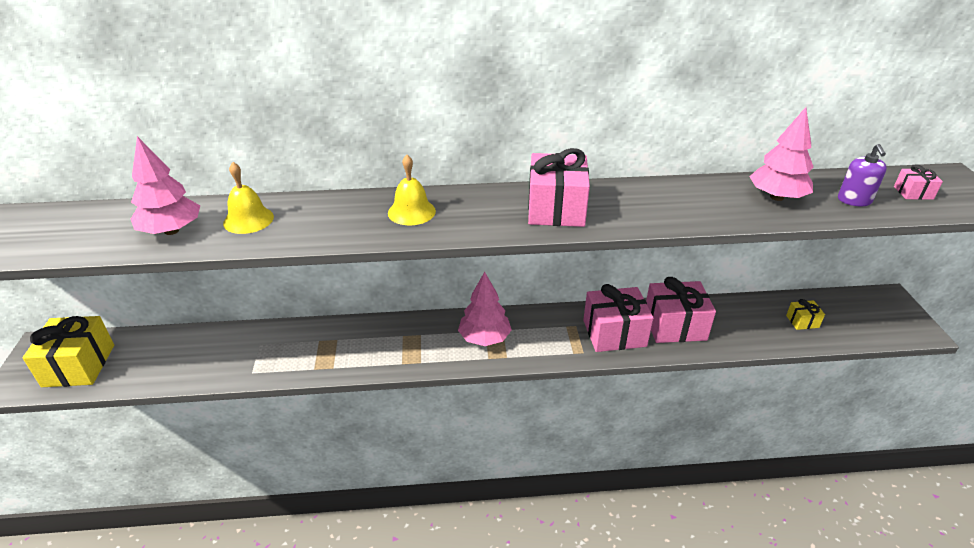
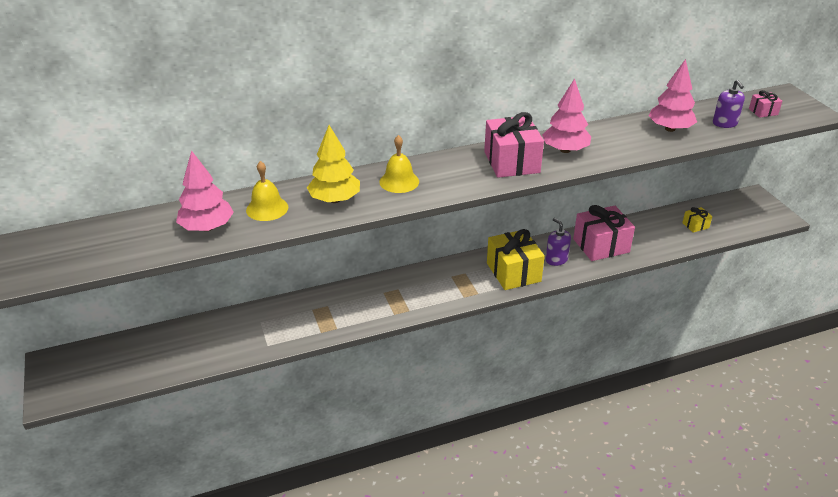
camera: 15 degrees left, 0 degrees up
yellow gift [23,316,114,387] -> yellow gift moved to [487,229,545,290]
pink tree [458,272,512,346] -> pink tree moved to [542,78,591,153]
pink gift [583,284,653,352] -> purple soap dispenser [546,218,571,266]
none -> yellow tree [307,125,360,203]

